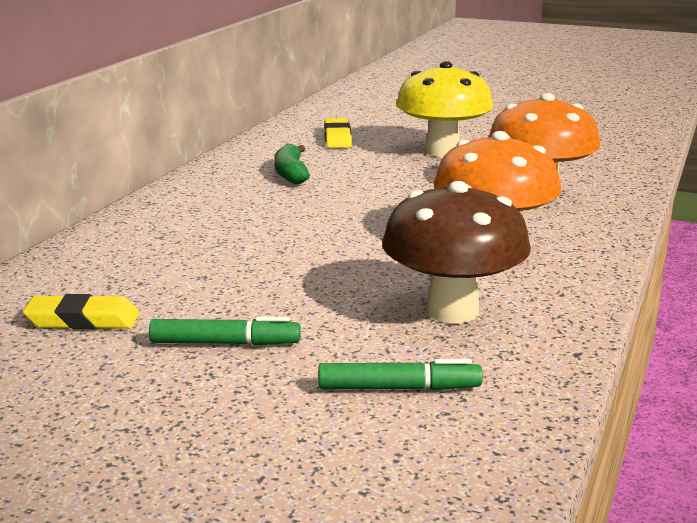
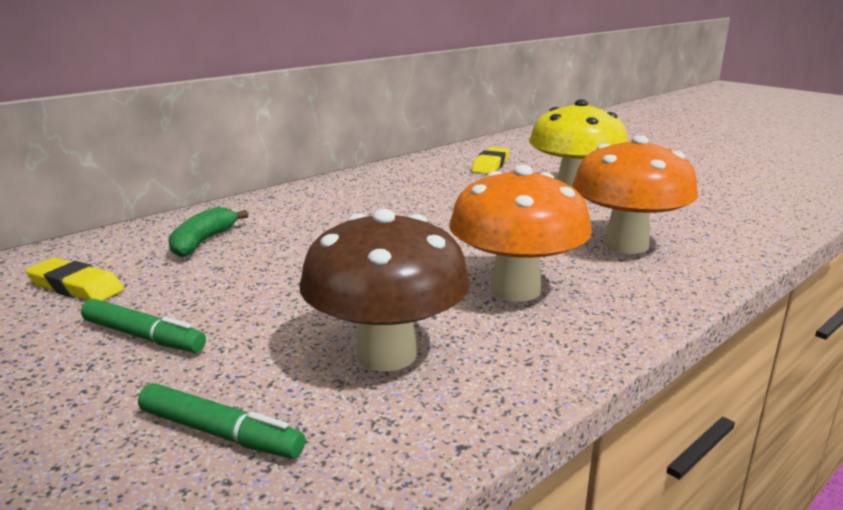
camera: 25 degrees right, 0 degrees up
green banana [274,144,310,185] -> green banana moved to [168,207,248,257]

